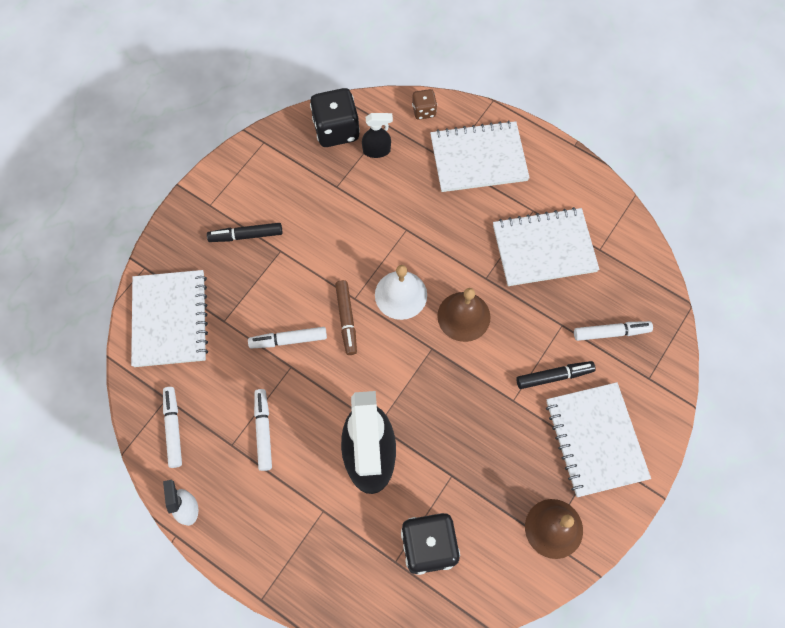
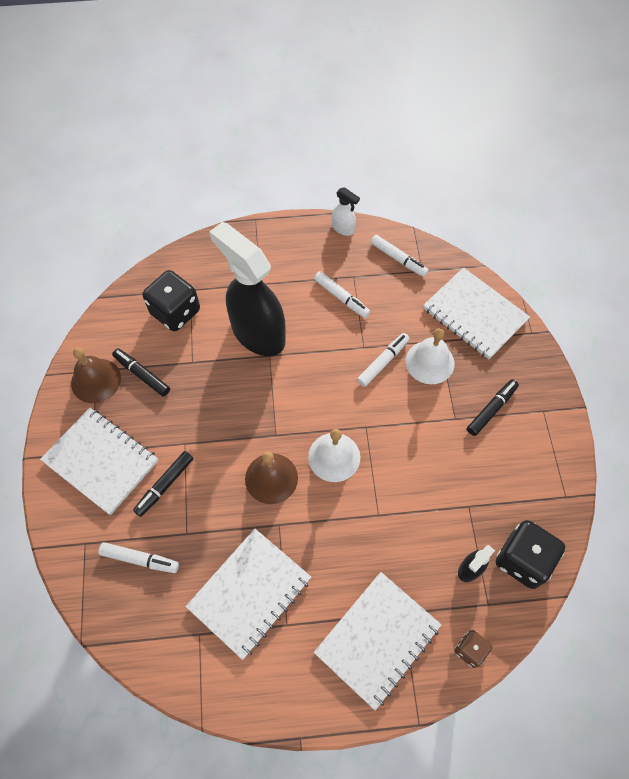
camera: 140 degrees right, 5 degrees down
brown marker [335,280,357,355] -> none
white marker [574,321,653,341] -> white marker turned 120 degrees counterclockwise [98,542,179,573]
none -> black marker [112,348,170,397]
none -> white bell [405,328,455,384]

